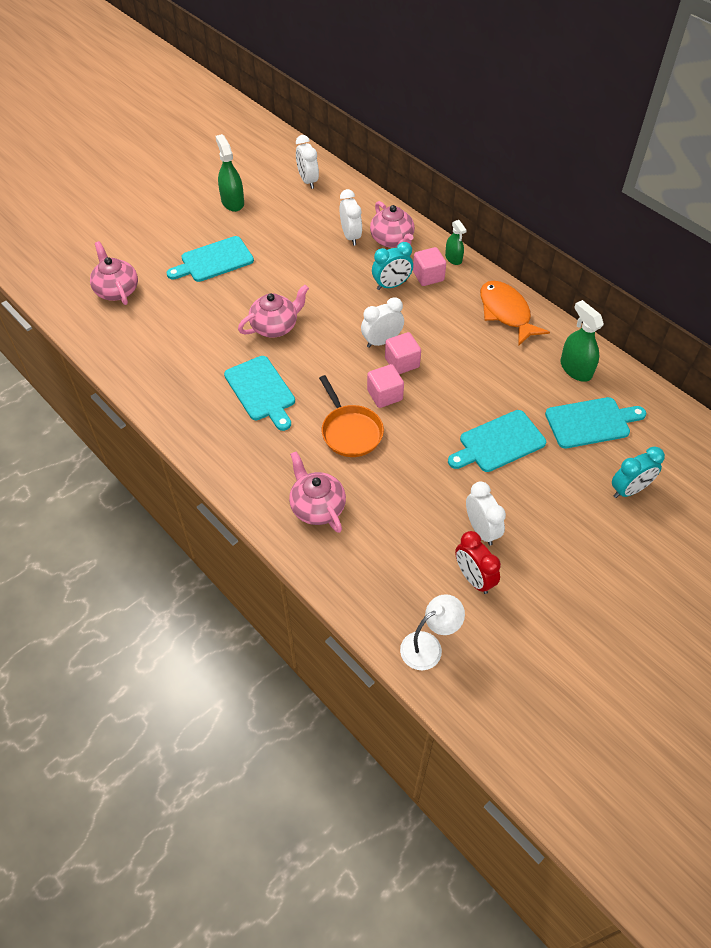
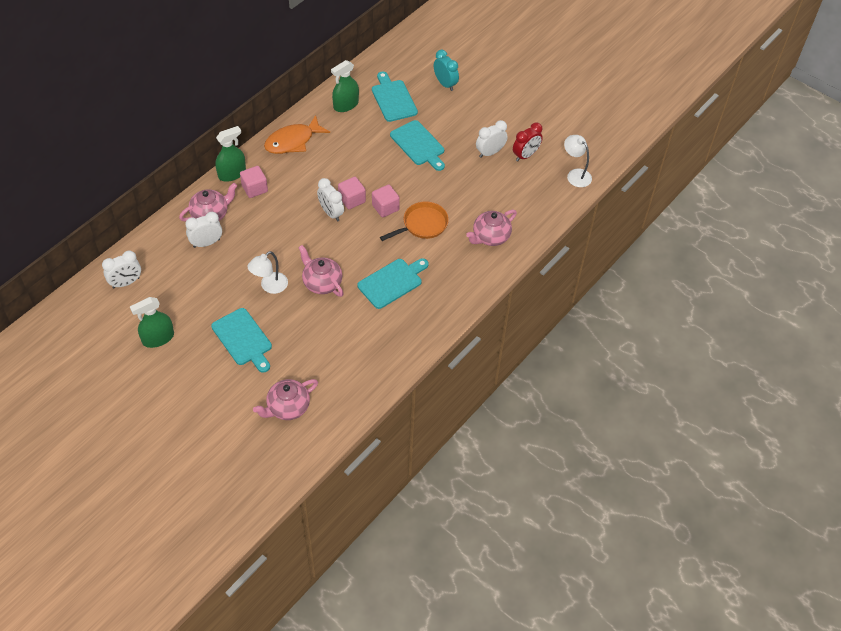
camera: 100 degrees left, 0 degrees up
turquoise clock [372,242,413,290] -> none
green spray bottle [445,220,467,265] -> green spray bottle [215,126,246,182], size x1.58
none -> white lamp [247,251,288,294]

